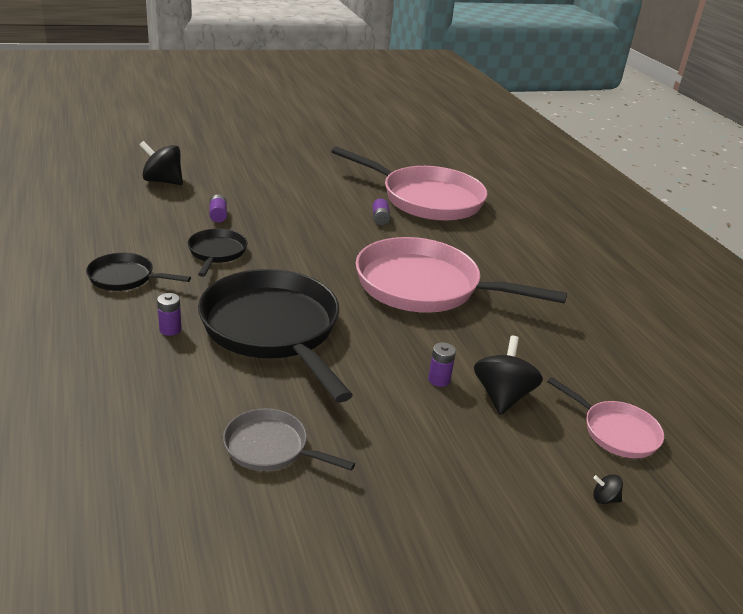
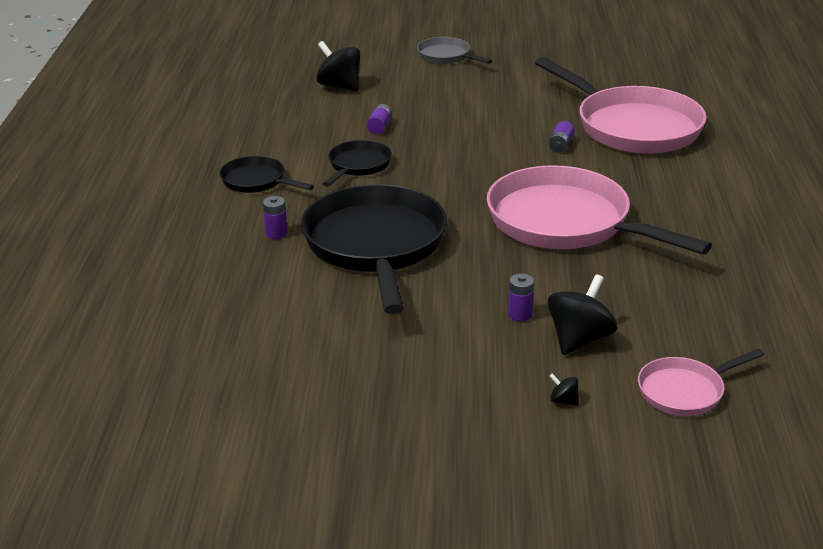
camera: 25 degrees right, 0 degrees up
grey pan [223,408,355,471] -> grey pan moved to [417,37,492,64]
pink pan [547,377,664,458] -> pink pan turned 90 degrees clockwise [638,349,764,416]
black spinning top [593,474,623,504] -> black spinning top moved to [550,373,579,406]

